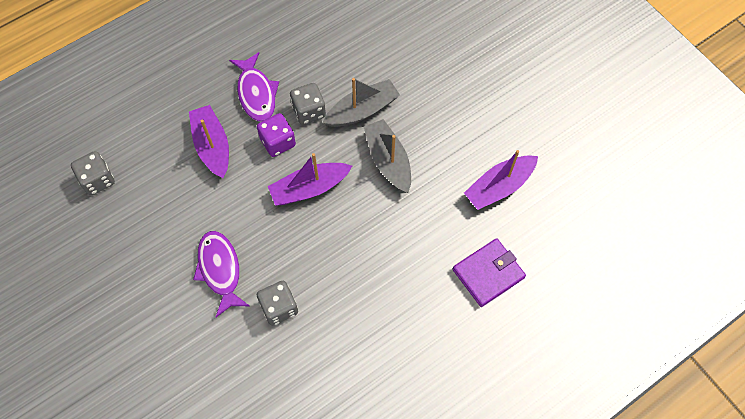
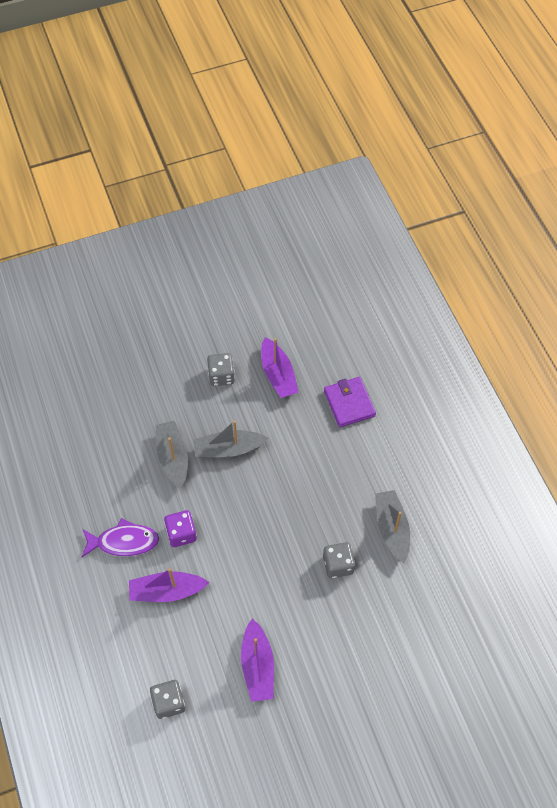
camera: 75 degrees left, 5 degrees down
purple fish [193,231,249,317] -> none
purple boat [268,153,352,206] -> purple boat moved to [241,619,274,702]
grey dice [290,83,326,125] -> grey dice moved to [207,353,235,386]
none -> grey boat [375,490,410,563]

